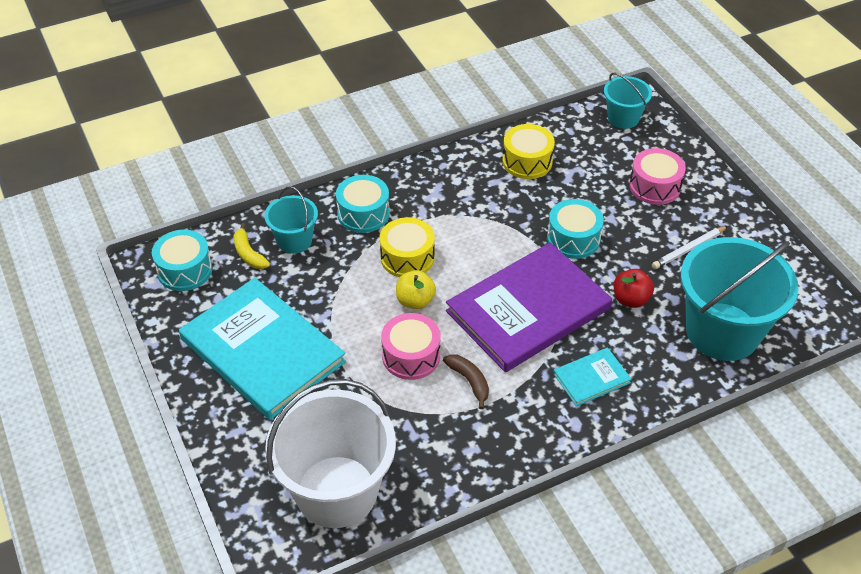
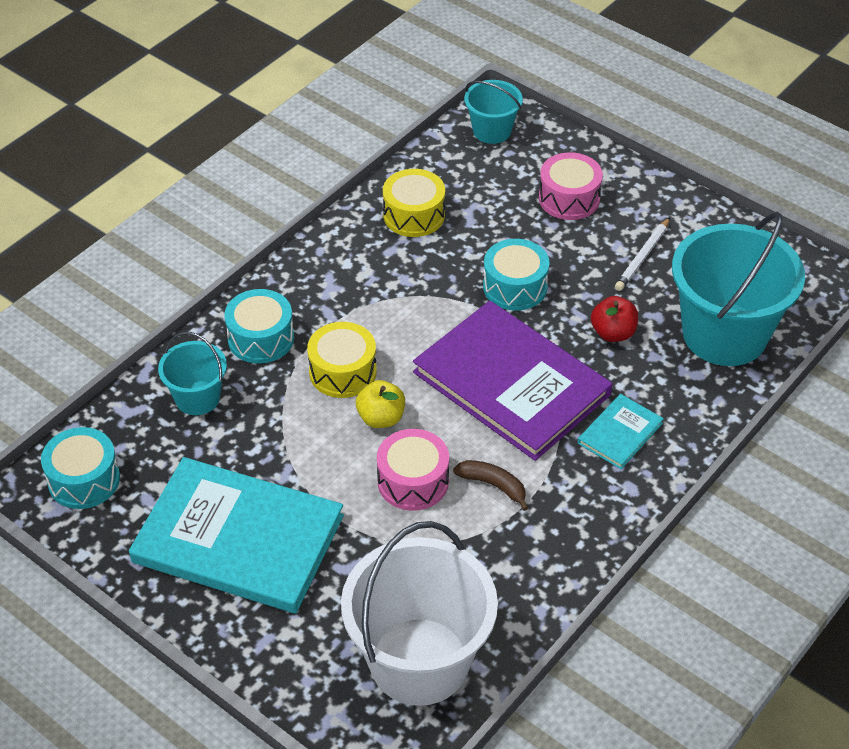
camera: 25 degrees left, 0 degrees up
yellow banana [233,223,270,269] -> none
purple book [446,242,612,372] -> purple book turned 75 degrees counterclockwise [413,301,612,461]

